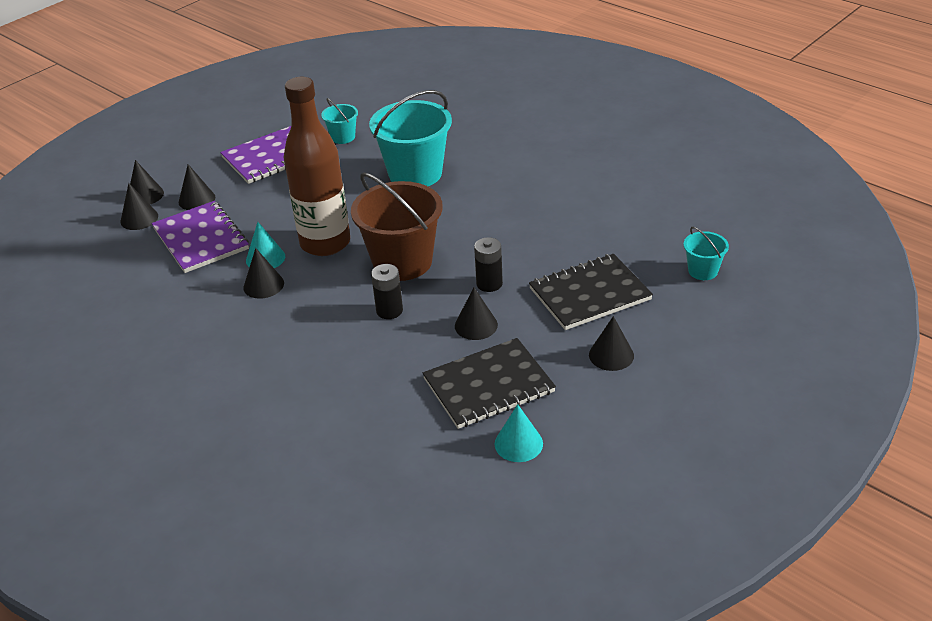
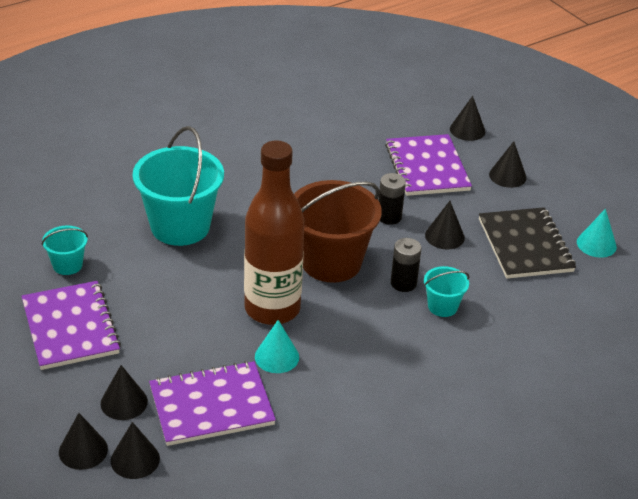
camera: 80 degrees left, 0 degrees up
black cone [243,248,284,298] -> black cone moved to [450,96,485,141]
black notebook [529,254,653,330] -> purple notebook [385,134,472,196]
turquoise bucket [683,227,729,280] -> turquoise bucket moved to [424,266,469,317]

